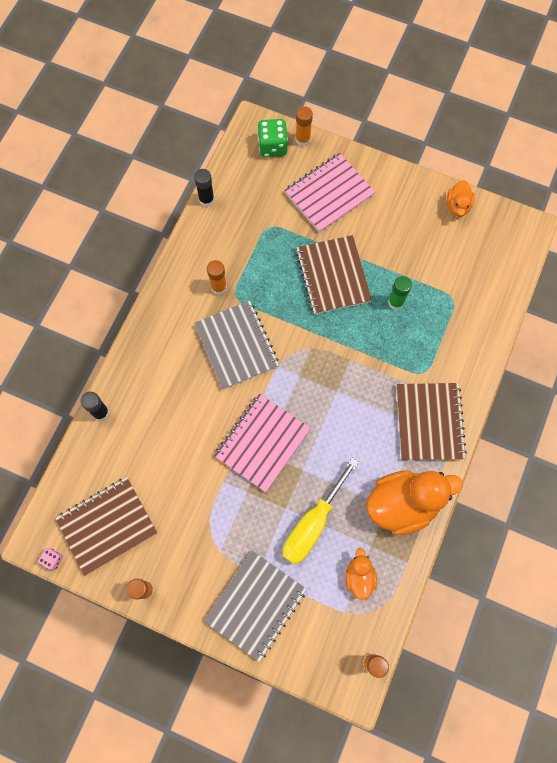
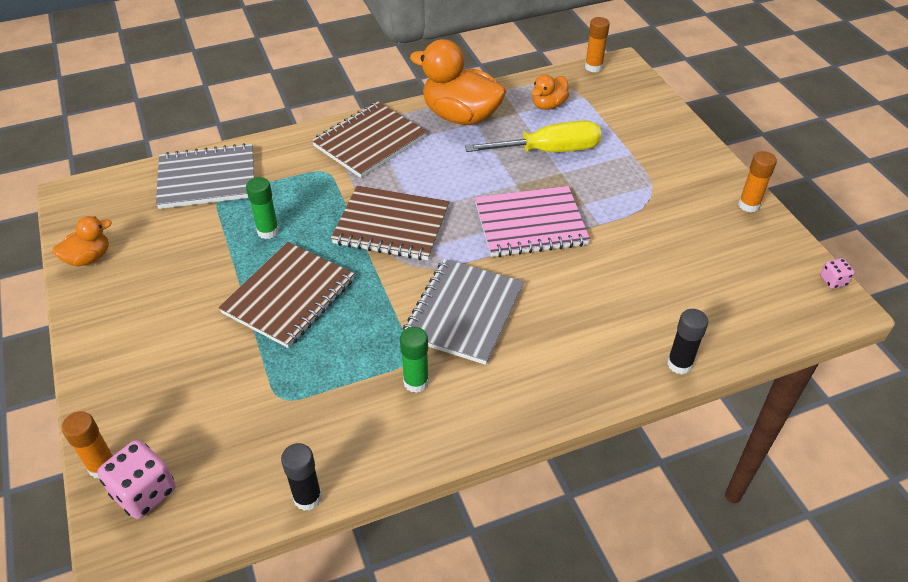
camera: 135 degrees left, 25 degrees down
brown notebook [55,477,157,576] -> brown notebook moved to [331,186,449,260]
grey notebook [204,551,307,662] -> grey notebook moved to [156,143,254,209]
orange glue stick [207,260,227,295] -> green glue stick [400,327,429,393]
green dice [257,119,288,157] -> pink dice [97,440,176,519]
pink notebook [284,153,375,233] -> none

